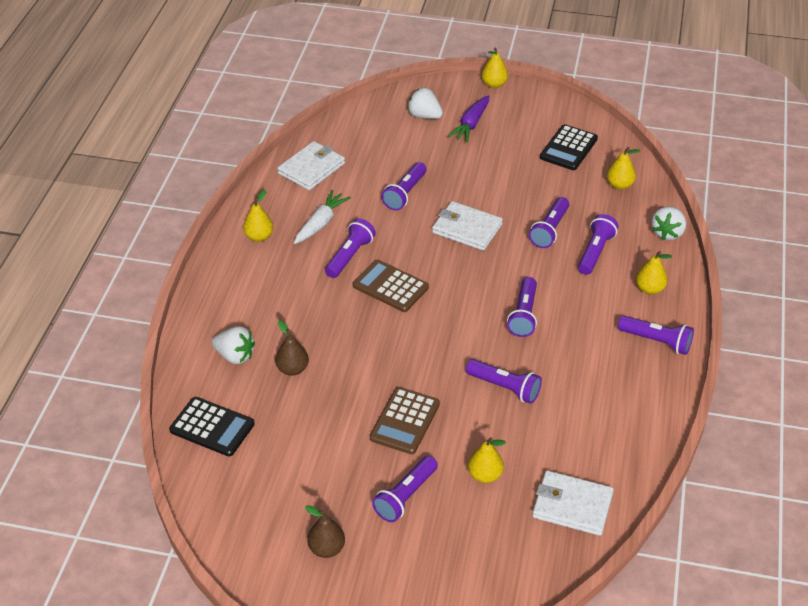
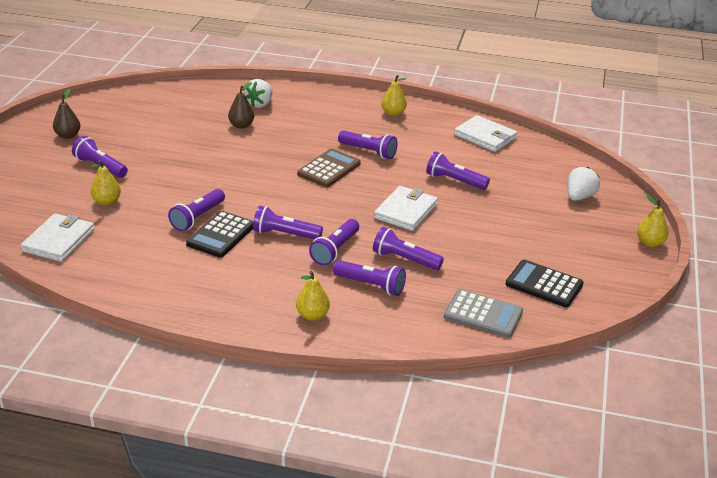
camera: 90 degrees right, 10 degrees down
black calculator [169,397,255,456] -> black calculator moved to [186,211,253,258]
white carrot [294,190,351,244] -> none
brown calculator [370,387,440,454] -> none
purple carrot [448,95,489,143] -> none
yellow pear [607,147,640,190] -> grey calculator [444,289,523,338]
purple flashlight [618,316,694,355] -> purple flashlight moved to [309,219,359,266]
white strawberry [651,206,686,240] -> none

